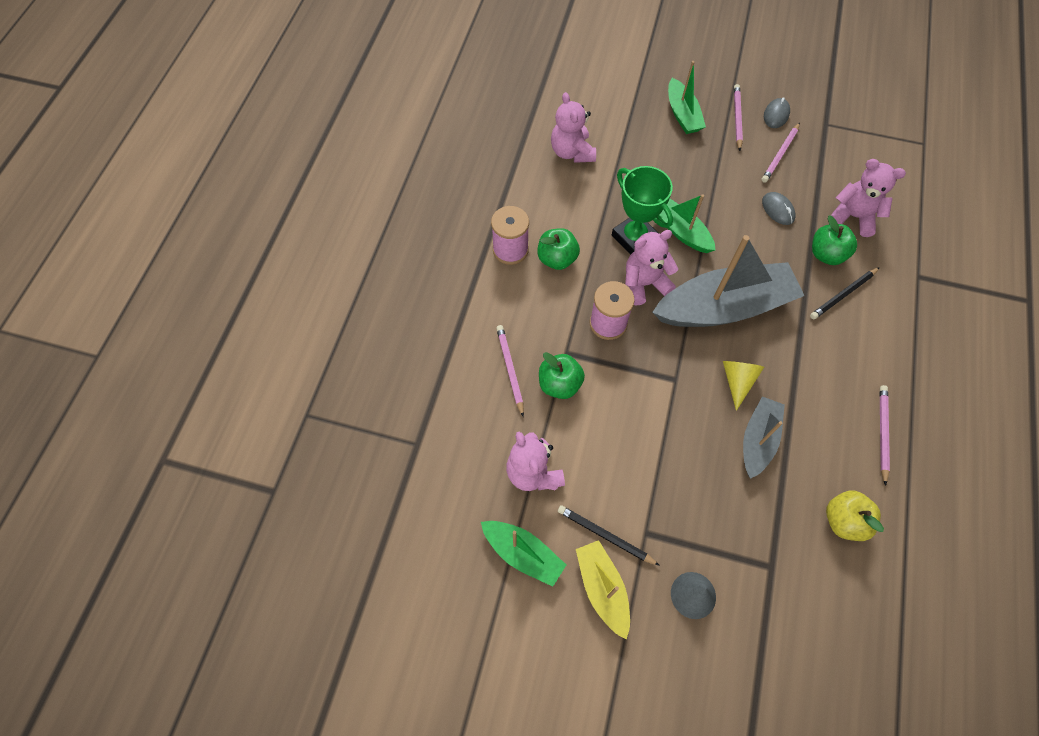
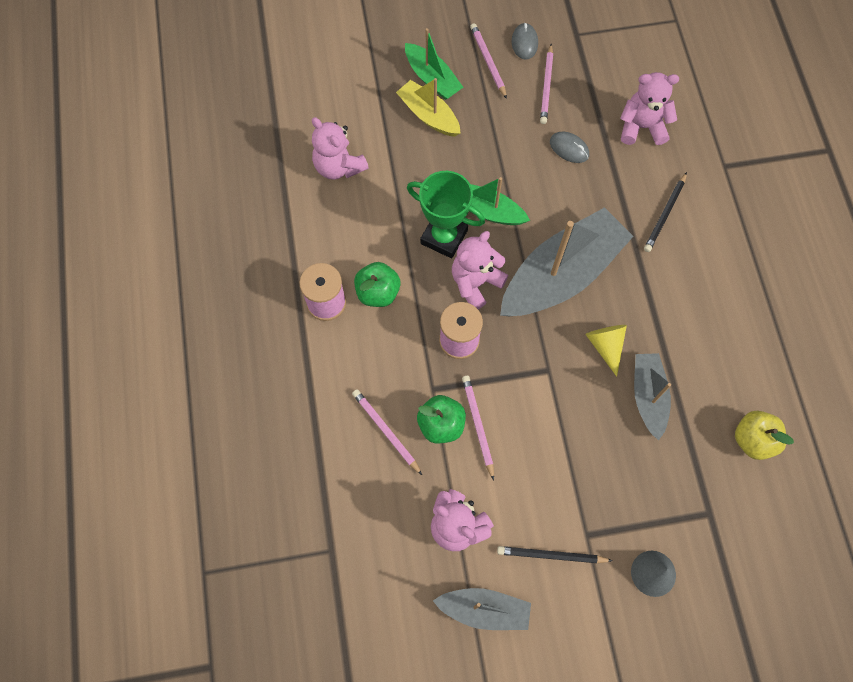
camera: 25 degrees left, 5 degrees up
green boat [481,521,566,587] -> grey boat [433,588,531,630]
yellow boat [576,540,630,640] -> yellow boat moved to [396,78,460,137]
green apple [812,216,857,265] -> none
pink pencil [880,385,890,486] -> pink pencil moved to [462,375,494,480]

